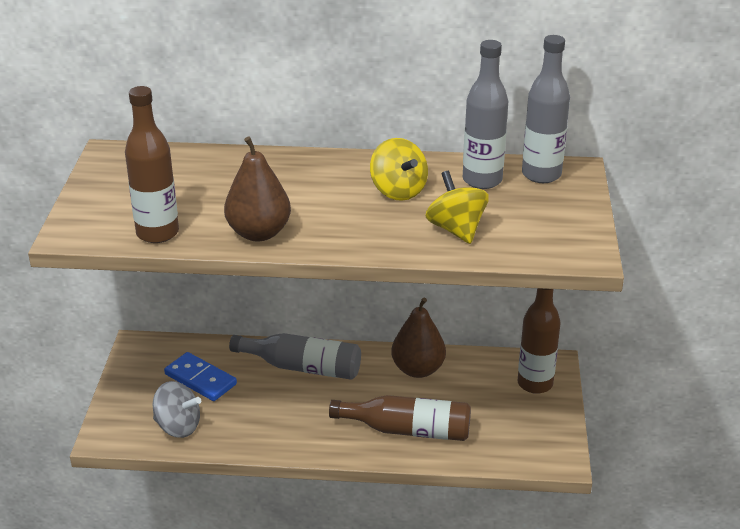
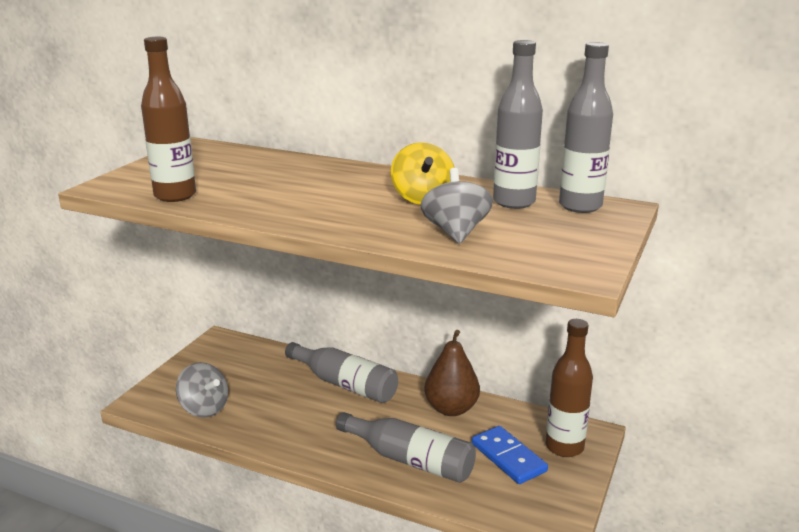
camera: 20 degrees right, 10 degrees down
blue domino [164,352,237,401] -> blue domino moved to [472,426,548,484]
brown pear [224,136,291,242] -> none
brown bottle [329,395,471,441] -> grey bottle [336,412,476,483]
yellow spinning top [426,171,489,244] -> grey spinning top [420,168,493,244]

